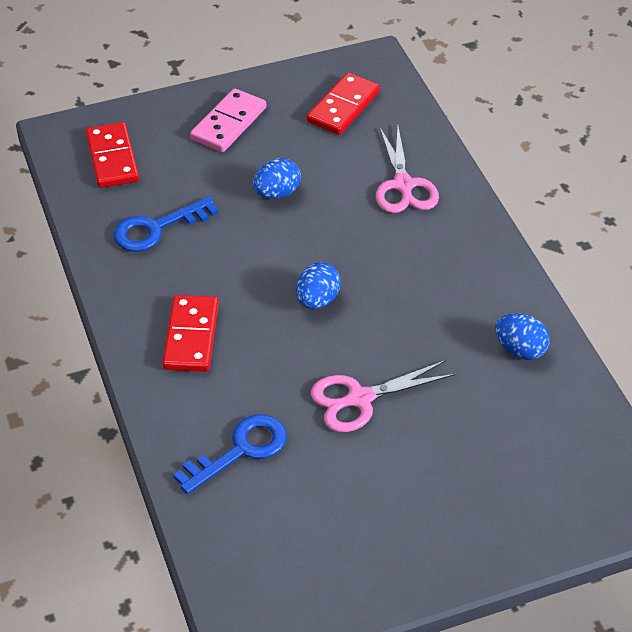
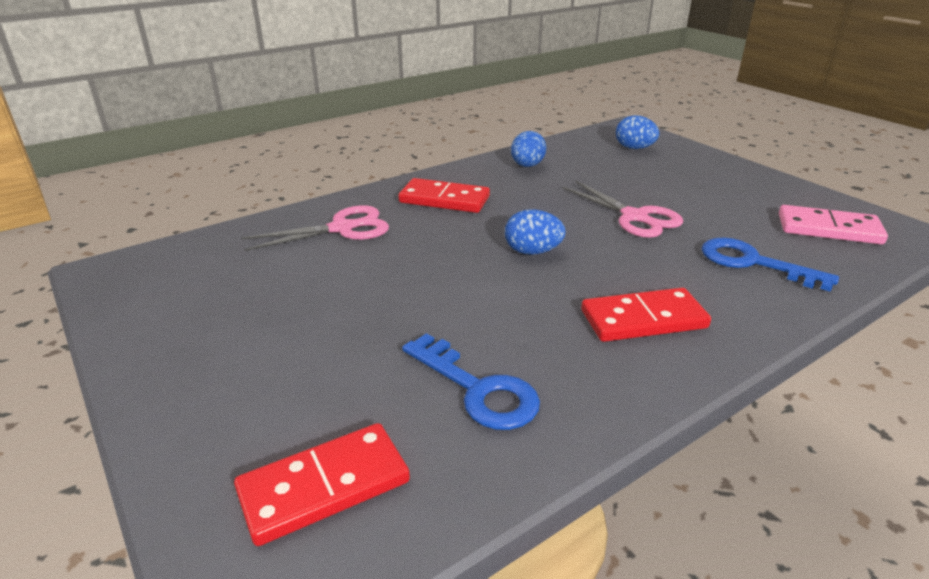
camera: 105 degrees left, 15 degrees down
pink domino [190,88,266,152] -> pink domino moved to [779,205,888,244]
blue egg [253,158,301,199] -> blue egg moved to [616,115,660,149]
red domino [307,73,380,135] -> red domino moved to [398,178,490,213]

